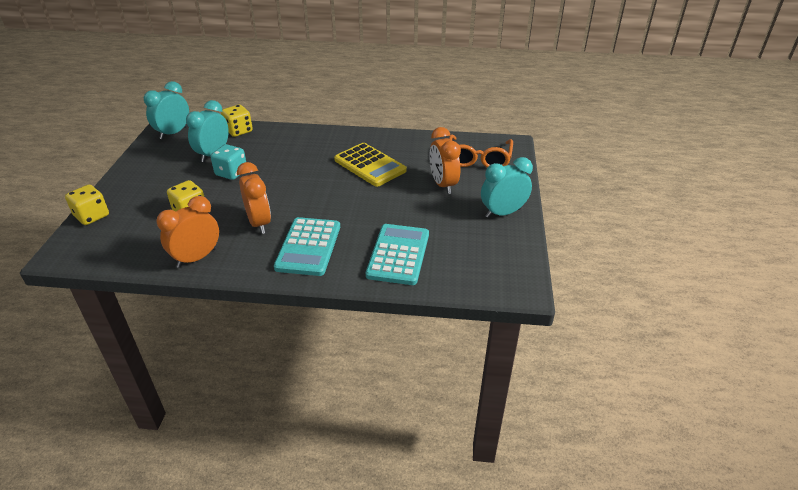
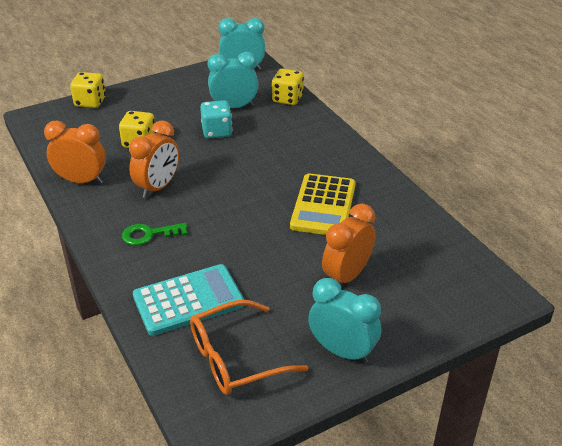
camera: 55 degrees right, 0 degrees up
turquoise calculator [274,217,340,276] -> green key [122,223,188,246]
orange glasses [449,135,513,168] -> orange glasses moved to [190,300,308,395]

